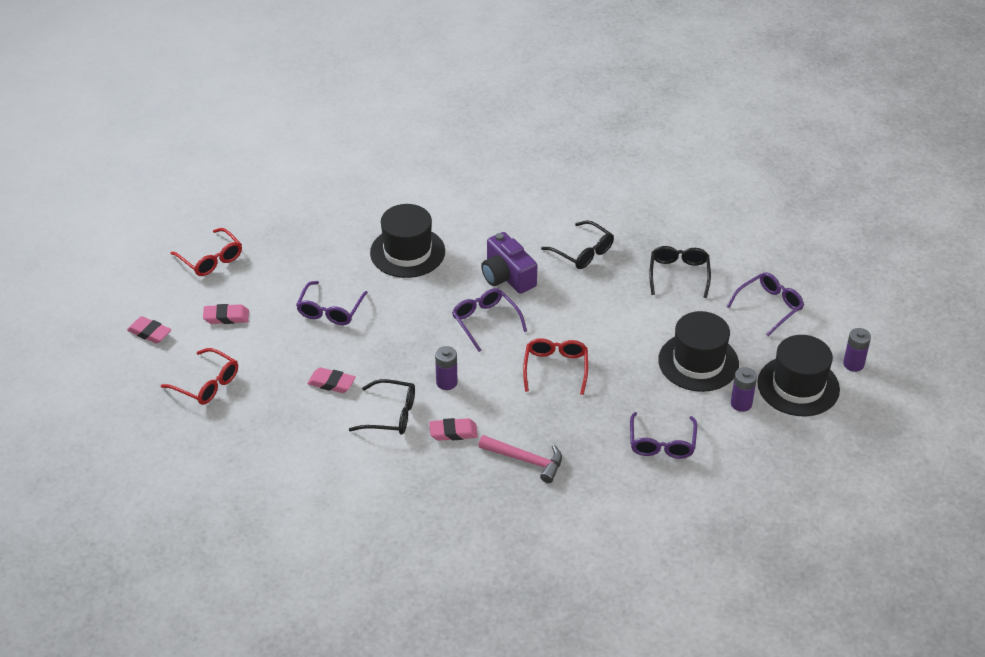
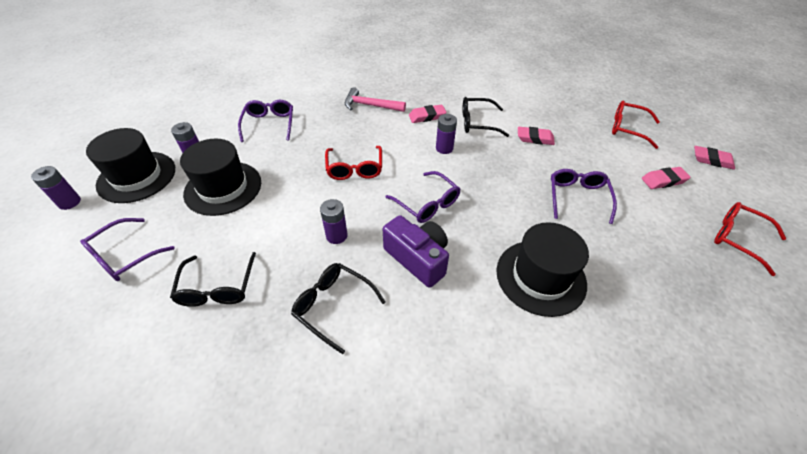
camera: 170 degrees right, 5 degrees up
none -> purple battery [320,199,348,244]

